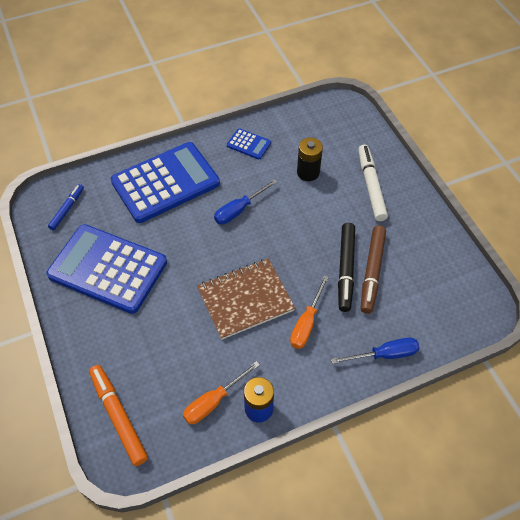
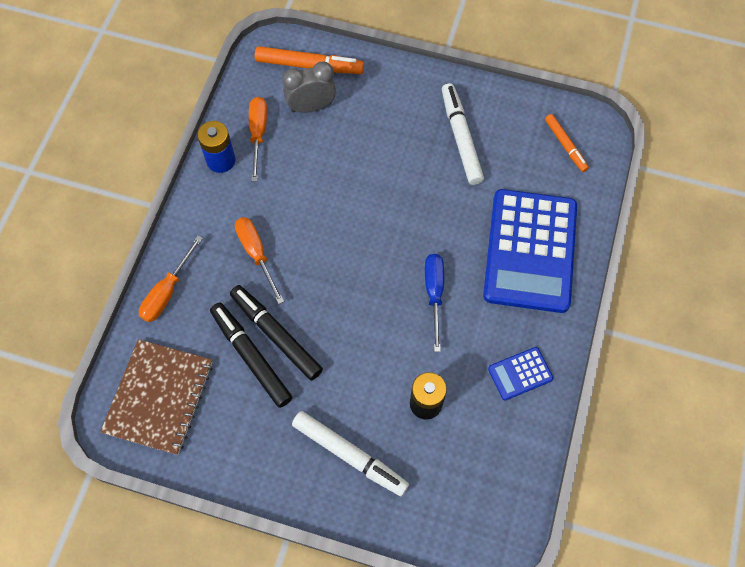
camera: 130 degrees right, 10 degrees up
blue calculator [46,224,167,314] -> white marker [442,83,484,185]
blue marker [48,184,84,230] -> orange marker [545,114,589,172]
brown notebook [197,259,295,340] -> brown notebook moved to [100,339,213,455]
blue screwdriver [331,337,420,364] -> orange screwdriver [139,236,203,322]
brown marker [361,225,386,314] -> black marker [210,303,292,408]
none -> grey clock [282,61,336,113]

